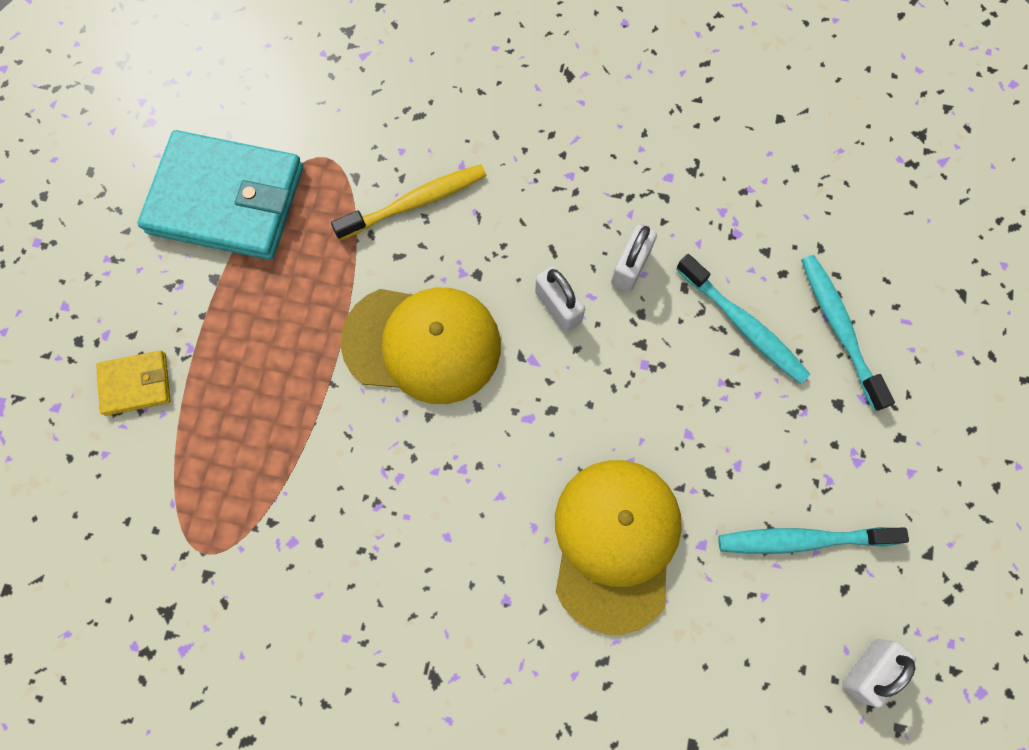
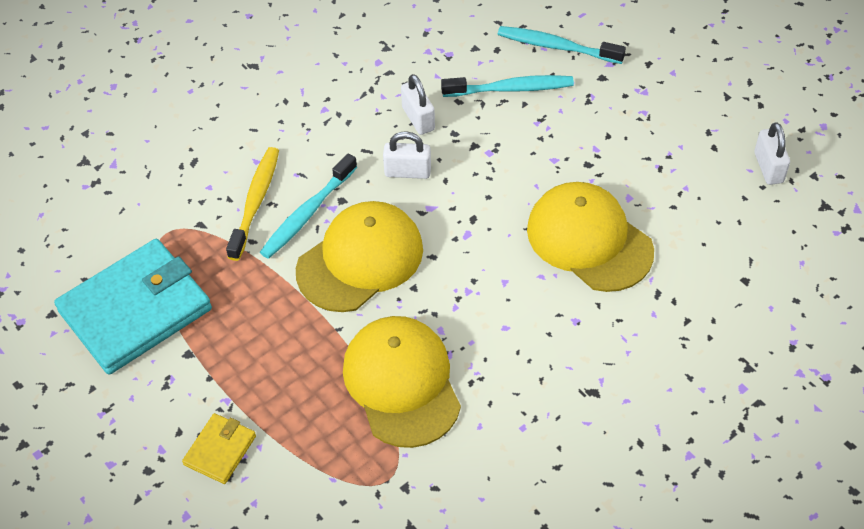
camera: 50 degrees left, 20 degrees down
turquoise toothbrush [718,527,909,554] -> turquoise toothbrush moved to [260,154,357,259]
none -> yellow cap [343,316,461,448]

